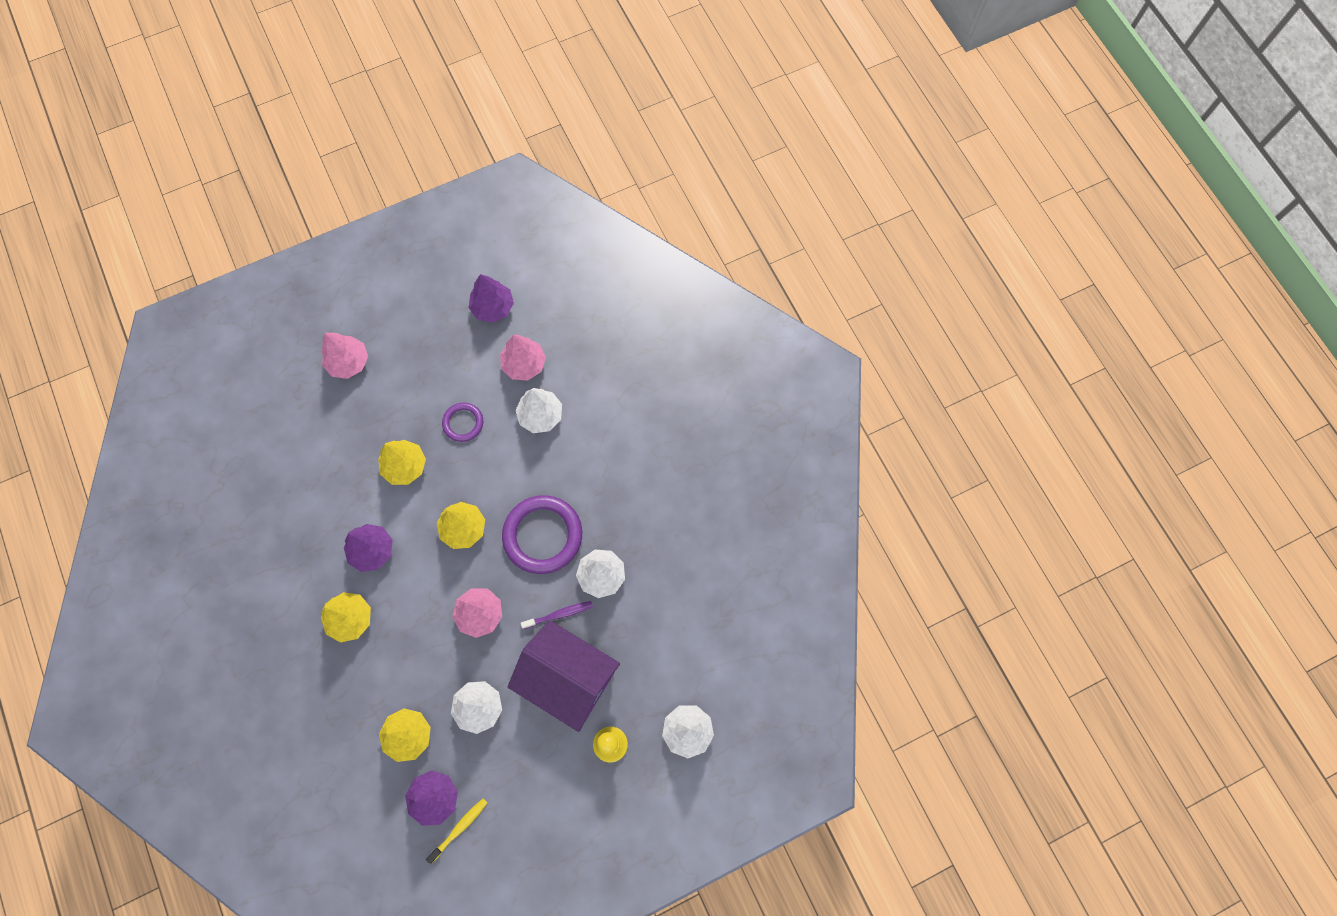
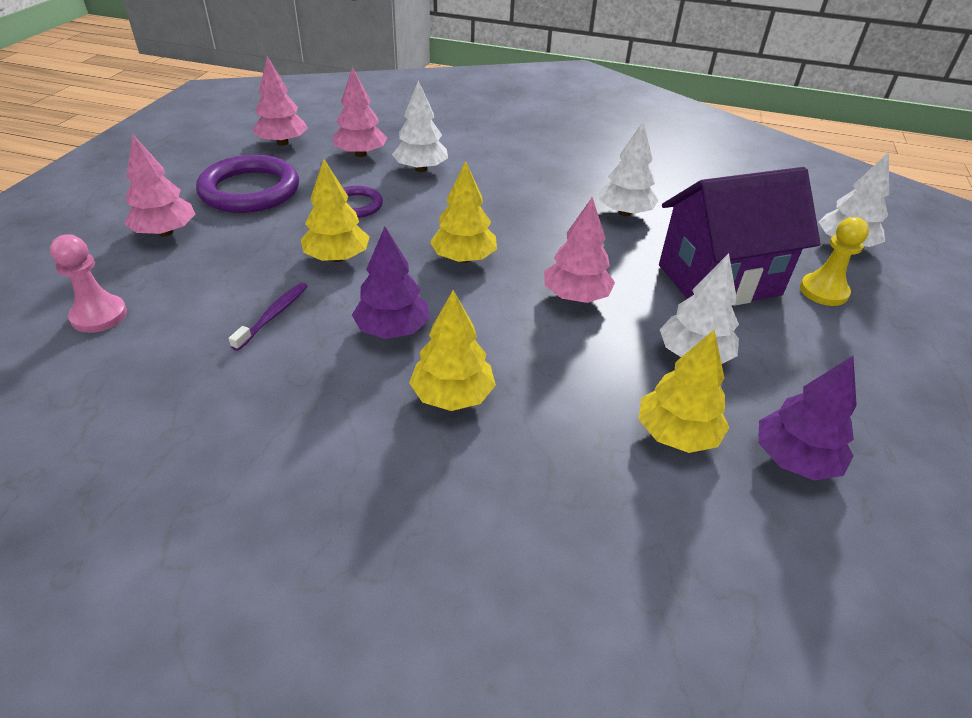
camera: 50 degrees left, 30 degrees down
yellow toothbrush [426,798,487,864] -> none
purple tree [468,274,514,323] -> pink tree [253,56,308,146]
purple ring [502,495,582,574] -> purple ring moved to [196,155,299,213]
purple toothbrush [521,601,593,629] -> purple toothbrush moved to [229,282,308,351]
none -> pink pawn [50,235,127,333]

